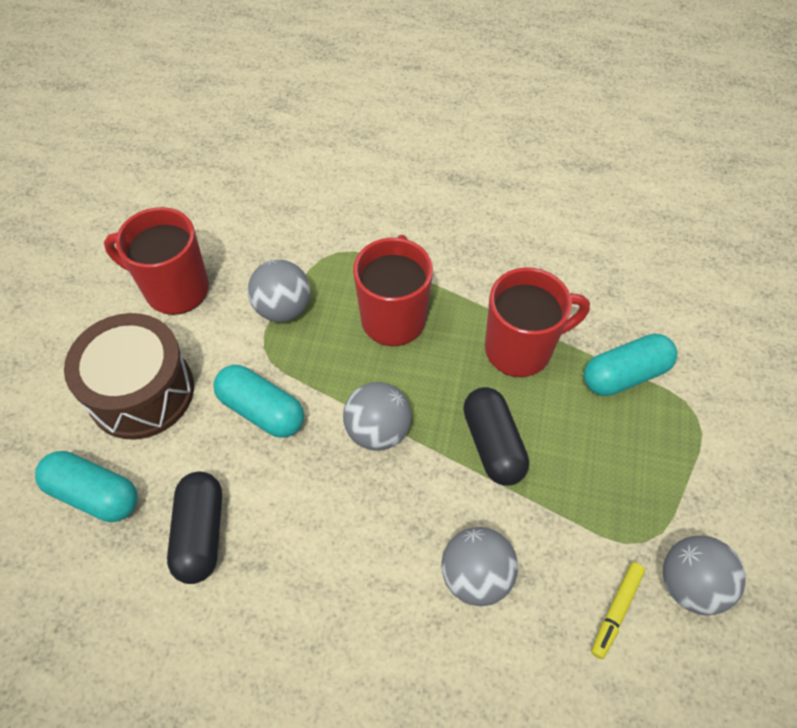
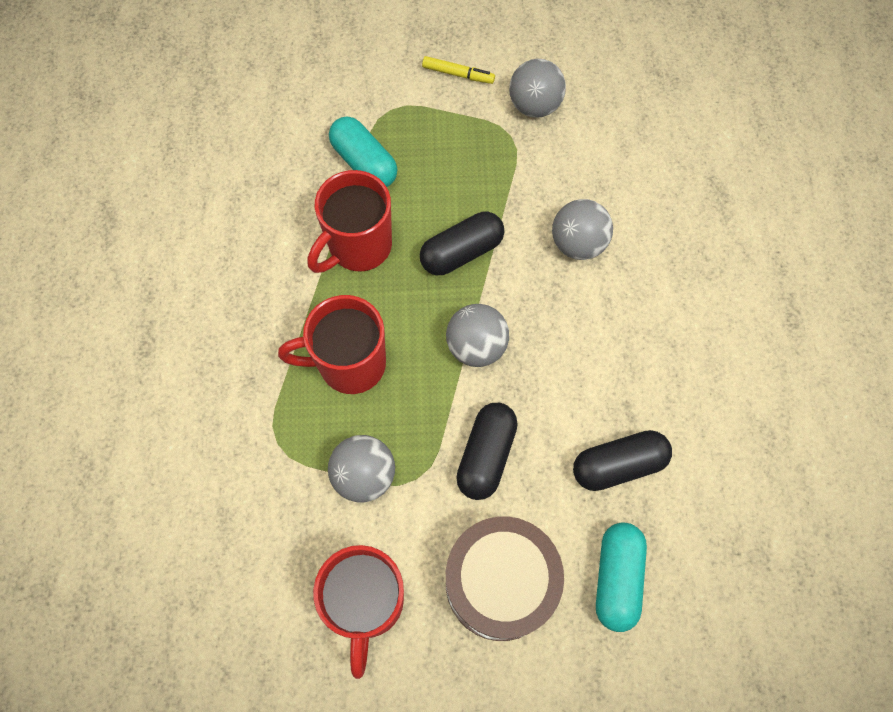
camera: 105 degrees left, 10 degrees up
turquoise capsule [214,365,304,438] -> black capsule [456,403,518,500]
red mug [485,268,590,377] -> red mug turned 105 degrees counterclockwise [308,170,392,273]
yellow marker [591,562,645,659] -> yellow marker moved to [422,56,495,84]

